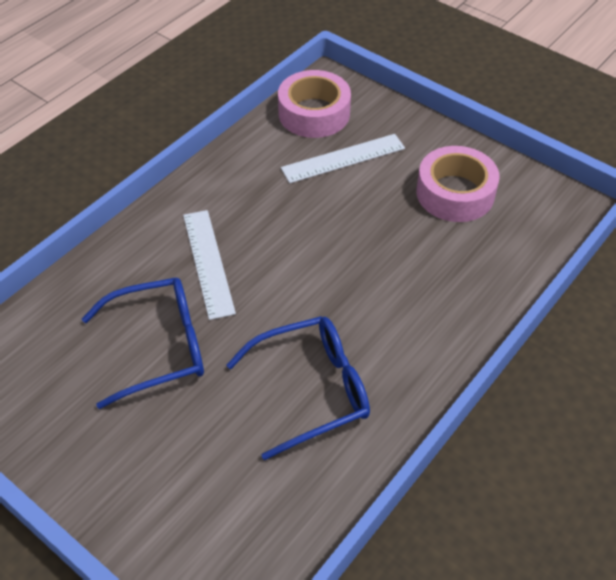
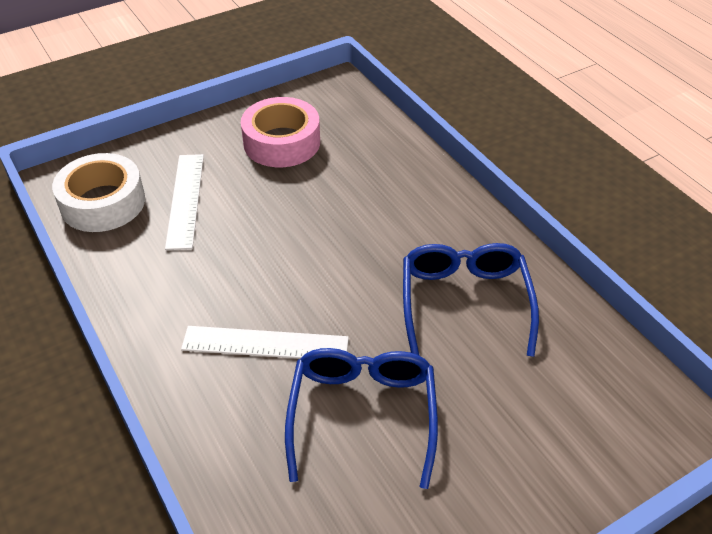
camera: 70 degrees left, 5 degrees down
pink tape [278,70,351,138] -> white tape [52,153,145,232]

